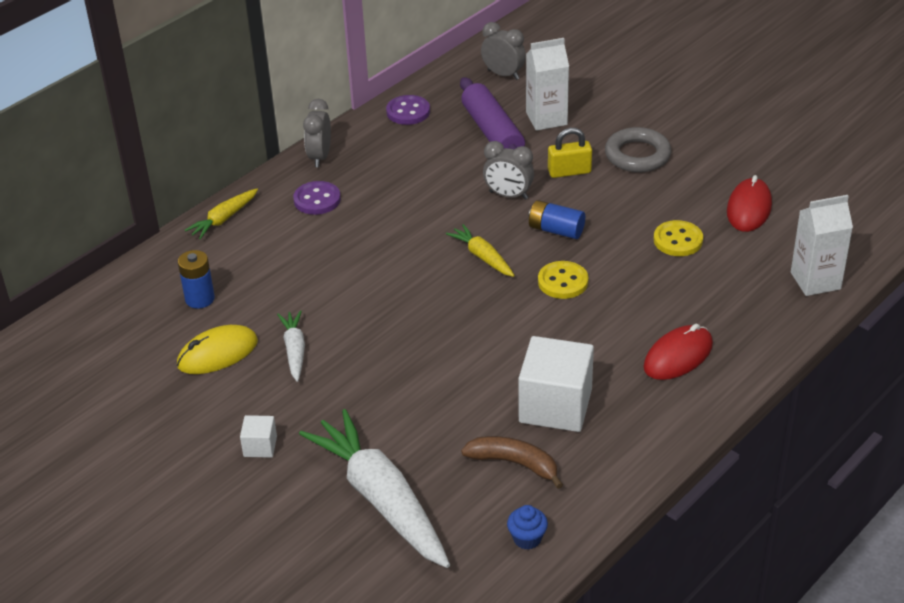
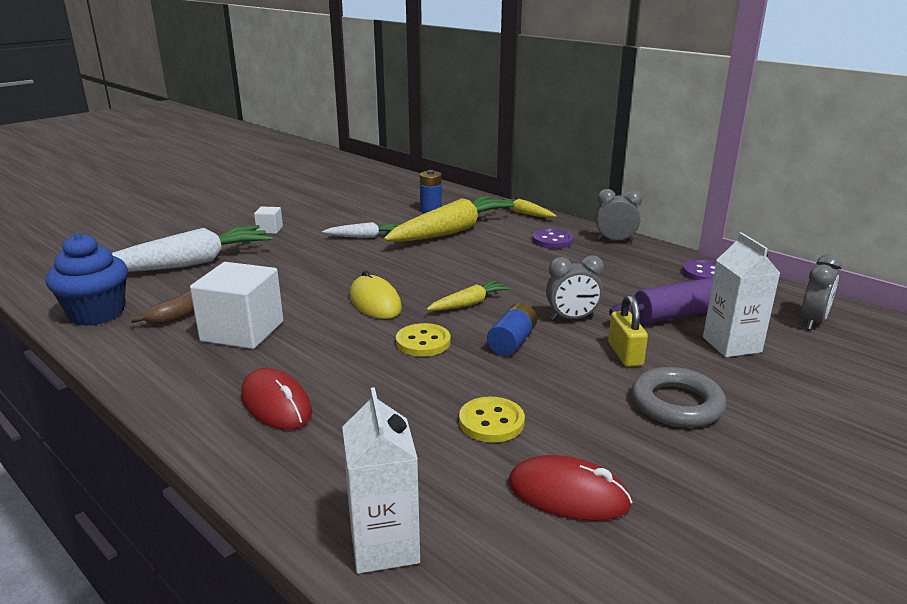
camera: 90 degrees right, 15 degrees down
yellow mouse [177,325,258,374] -> yellow mouse moved to [350,270,402,319]
grey clock [483,141,534,199] -> grey clock turned 120 degrees counterclockwise [546,255,604,320]
blue cupcake [507,505,548,550] -> blue cupcake [46,233,128,326], size x2.14
none -> yellow carrot [384,196,515,242]

